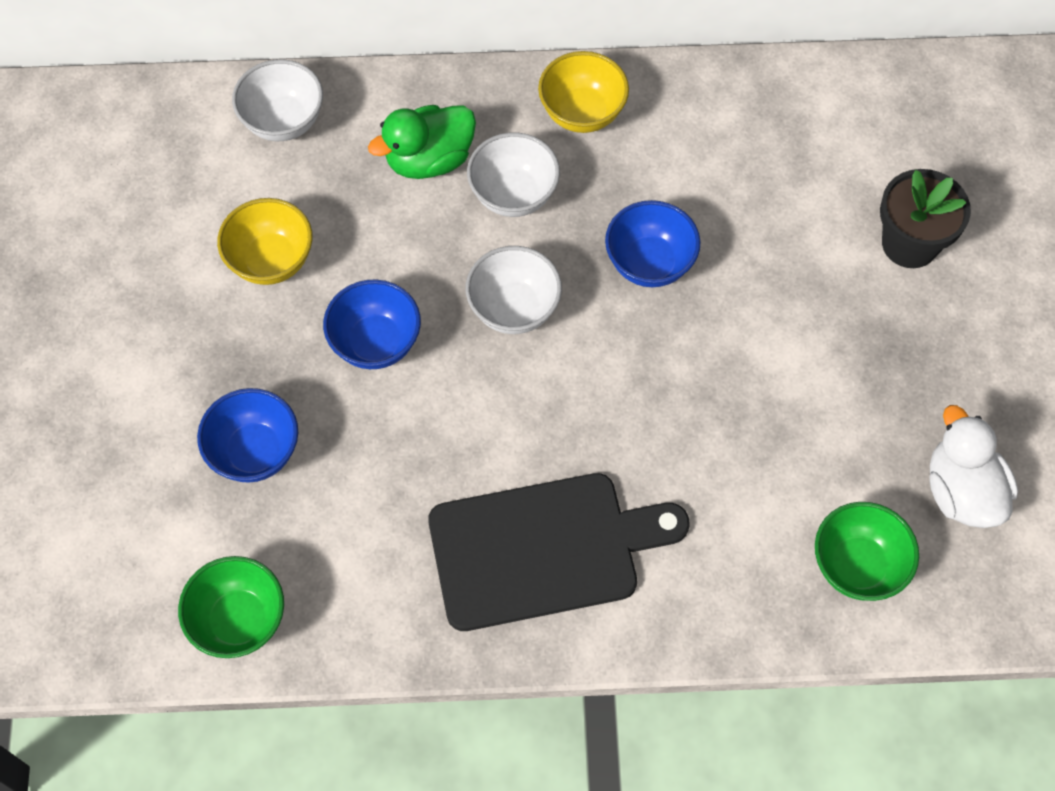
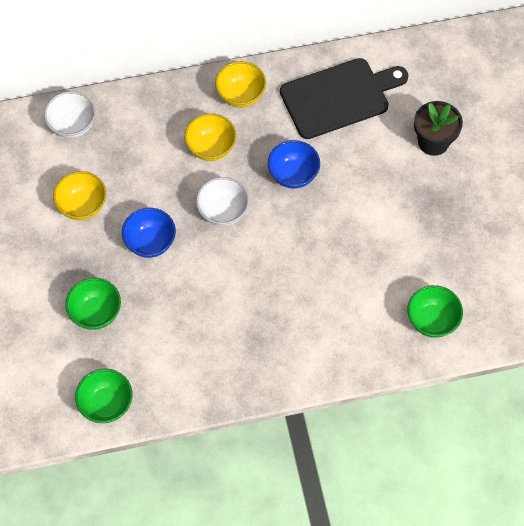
camera: 10 degrees left, 0 degrees up
blue bowl [197,388,298,483] -> green bowl [65,278,121,330]
green duck [368,105,476,179] -> none
black cutting board [428,473,690,631] -> black cutting board moved to [280,58,408,139]
white bowl [467,132,560,217] -> yellow bowl [184,113,236,161]
white duck [929,405,1018,528] -> none

